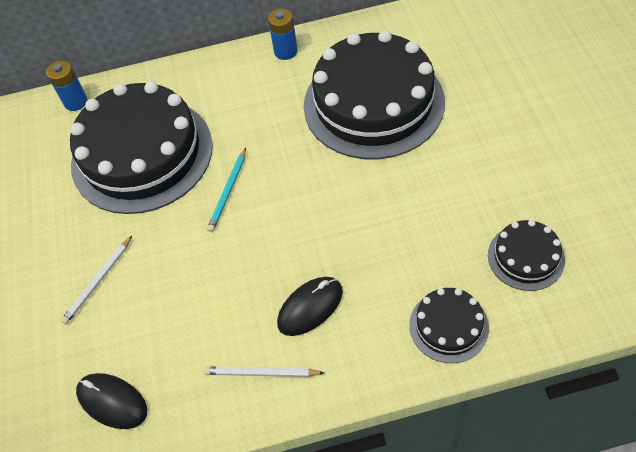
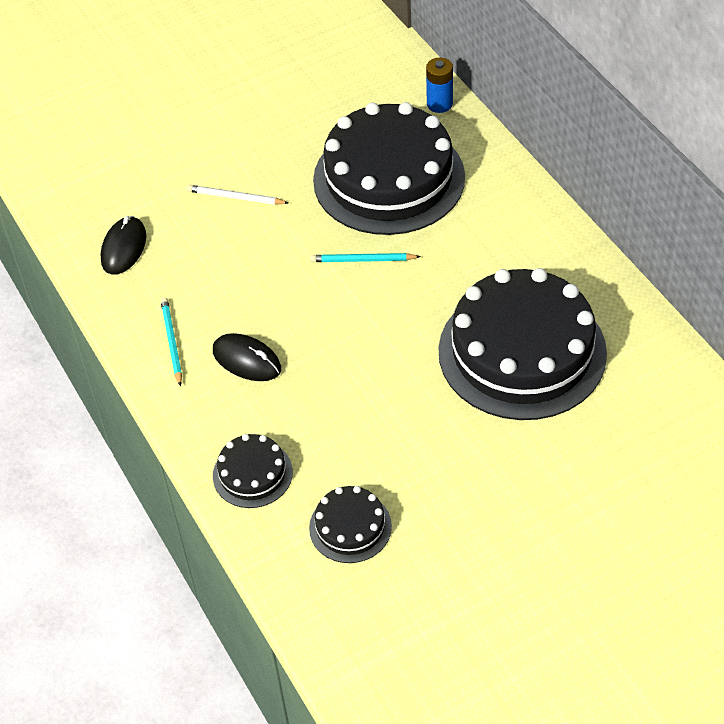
camera: 70 degrees right, 5 degrees down
white pencil [204,366,324,377] -> turquoise pencil [161,298,182,387]
blue battery [268,9,298,60] -> none

